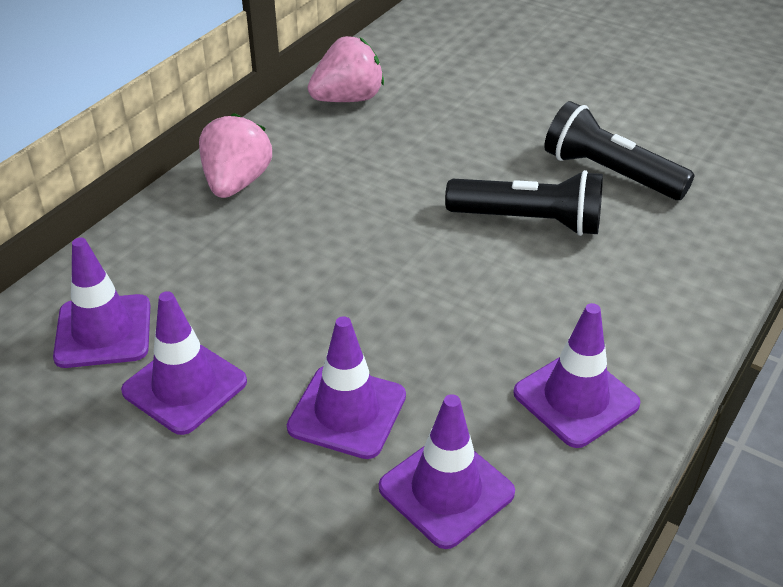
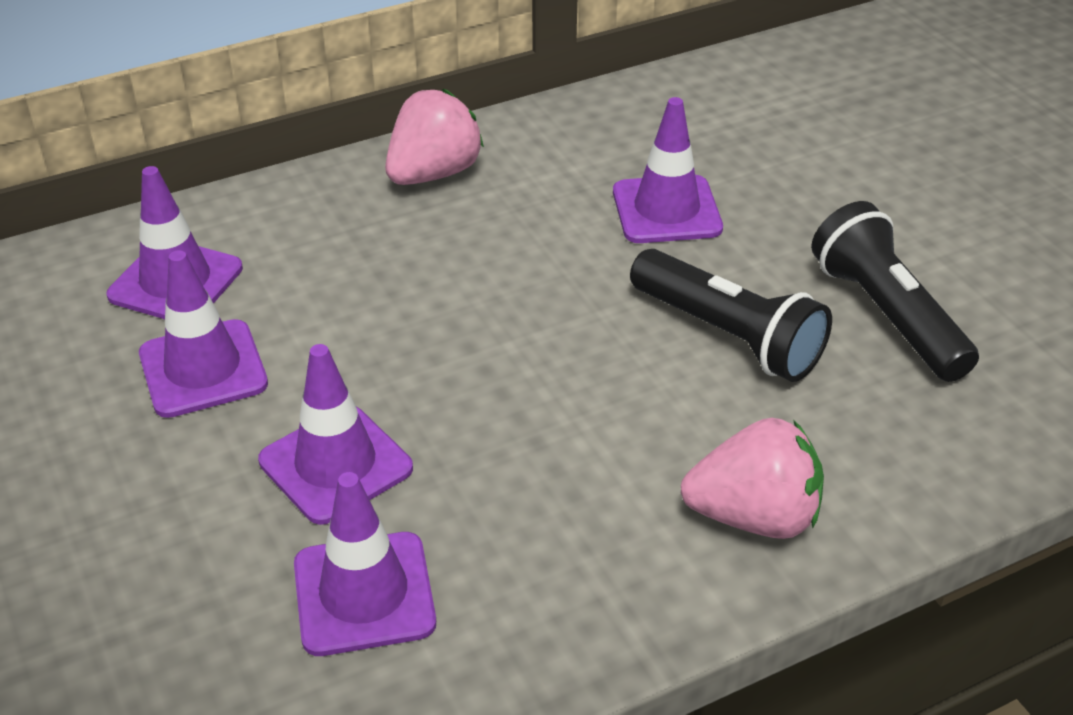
camera: 30 degrees right, 0 degrees up
pink strawberry [308,36,384,102] -> pink strawberry moved to [681,418,824,539]
purple traffic cone [513,303,640,448] -> purple traffic cone moved to [613,97,723,243]

